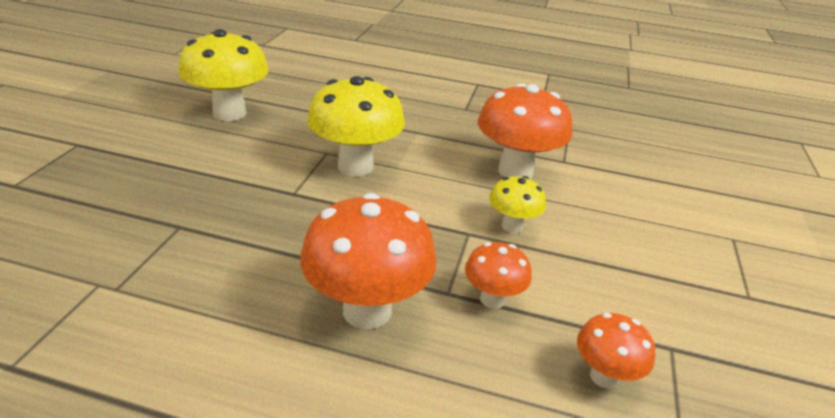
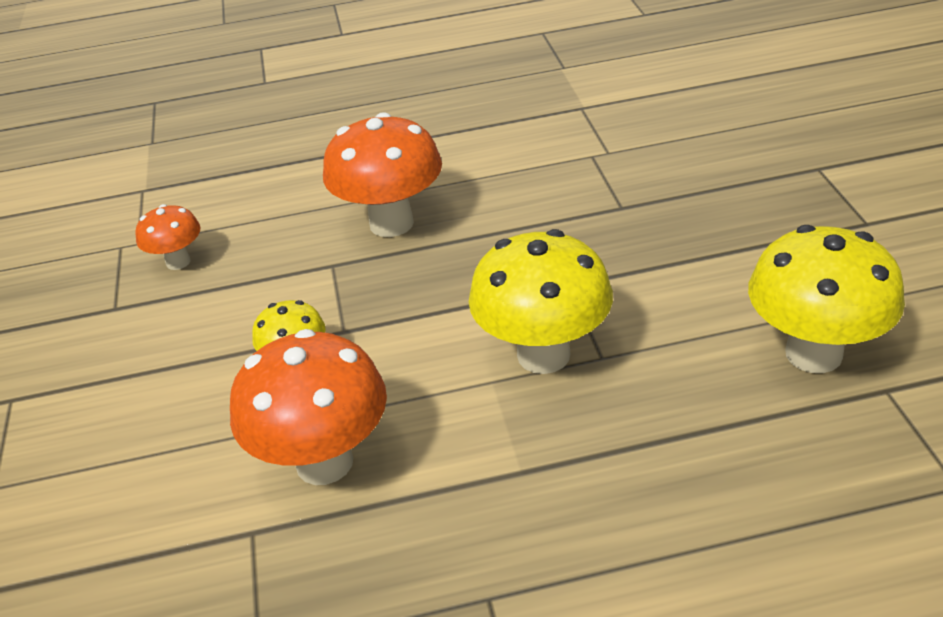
camera: 160 degrees right, 5 degrees up
orange mushroom [465,242,532,309] -> none

